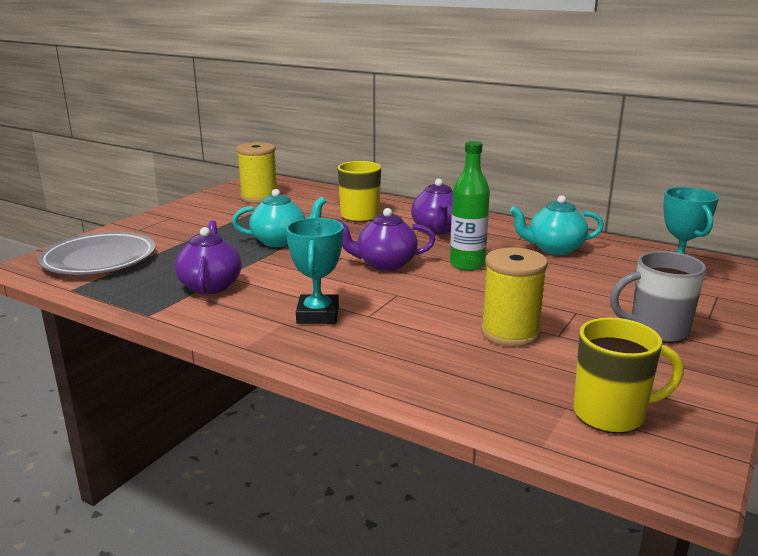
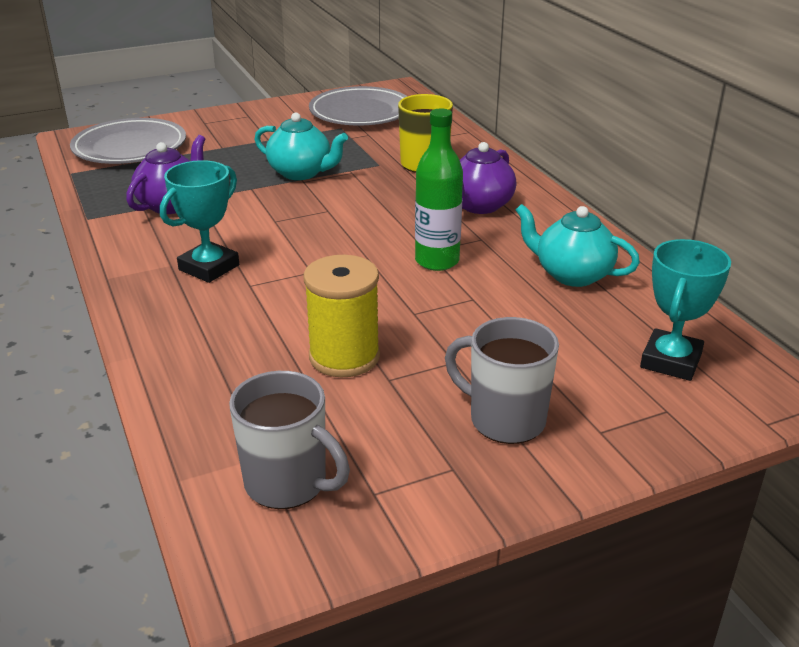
camera: 35 degrees right, 10 degrees up
yellow spool [236,142,277,203] -> grey plate [309,86,408,125]
purple teapot [336,208,435,271] -> none
yellow mug [574,318,684,434] -> grey mug [229,371,350,509]

